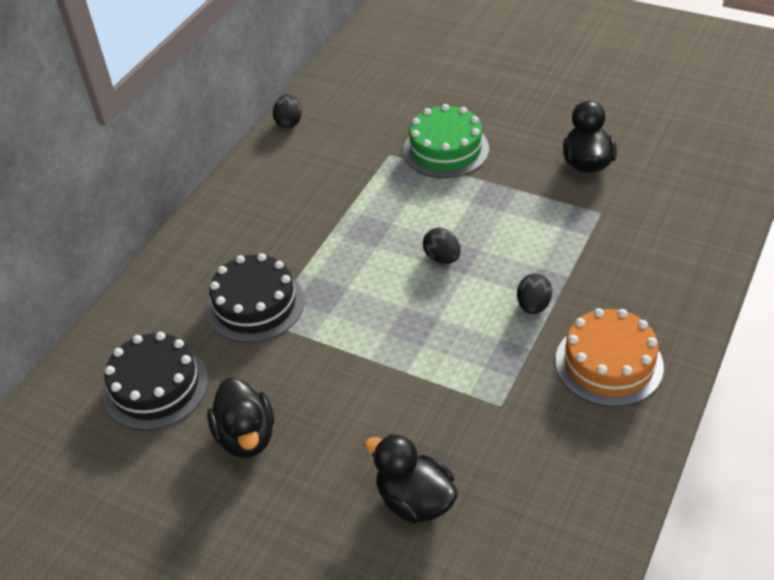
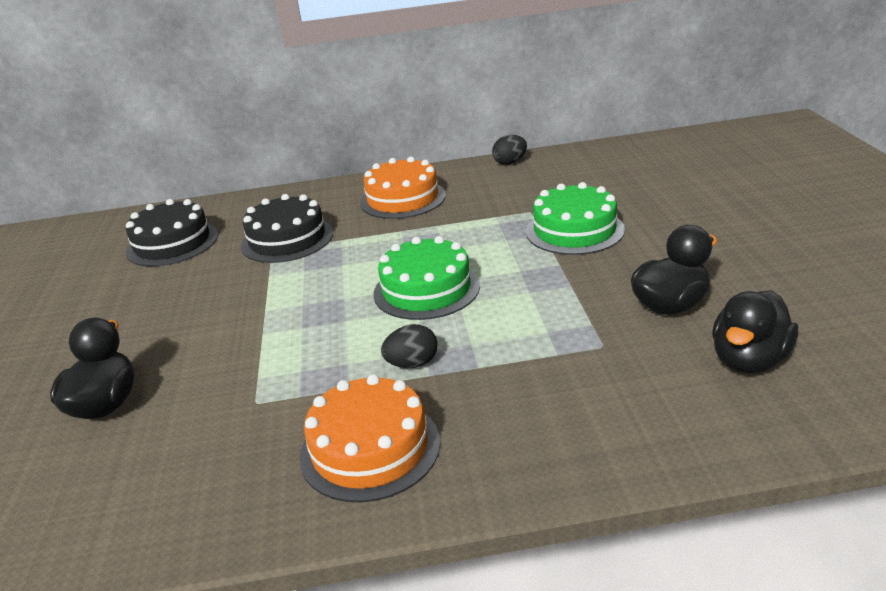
camera: 55 degrees right, 15 degrees down
black duck [207,378,274,458] -> black duck moved to [712,290,798,373]
black egg [423,228,461,264] -> green cake [373,236,480,320]
none -> orange cake [360,157,446,219]

